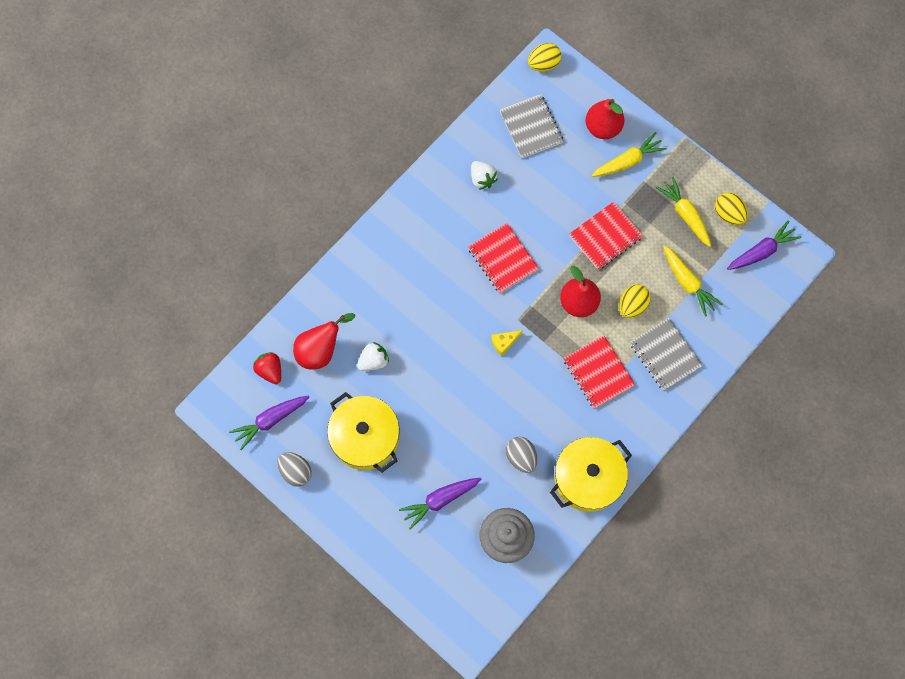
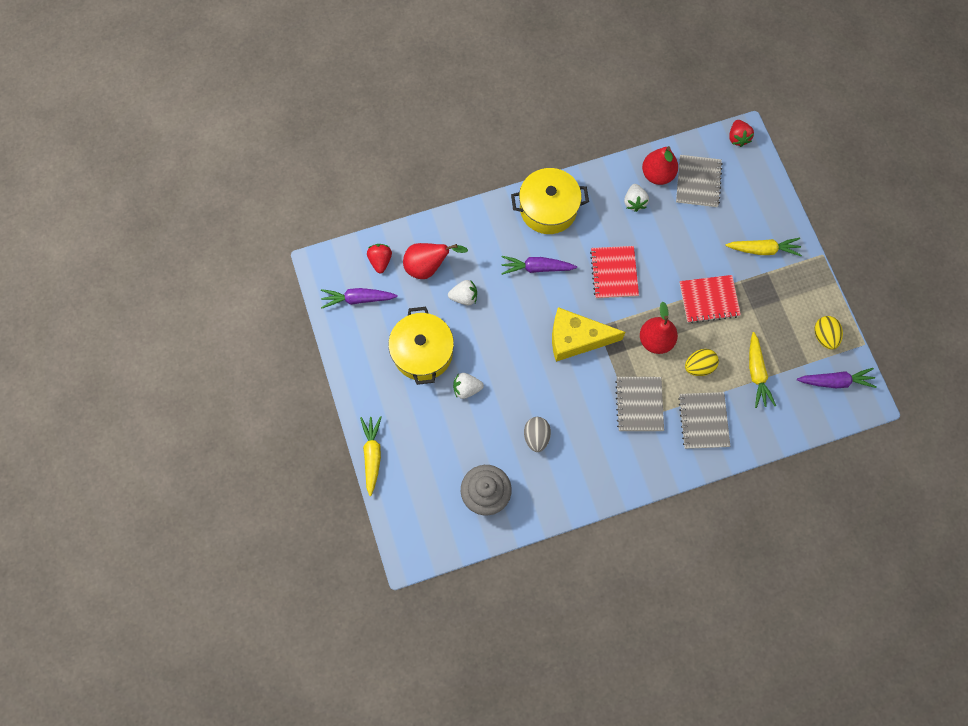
camera: 30 degrees right, 0 degrees up
grey egg [277,452,312,487] -> none
purple carrot [399,478,481,530] -> purple carrot moved to [501,256,577,275]
yellow cheese [491,330,523,356] -> yellow cheese [552,307,626,362], size x2.41
yellow egg [528,43,562,71] -> red strawberry [729,120,754,147]
yellow pot [550,437,632,512] -> yellow pot moved to [511,168,589,234]
red notebook [563,336,635,409] -> grey notebook [615,377,664,431]
red pear [586,99,625,139] -> red pear moved to [642,146,678,185]
yellow carrot [656,176,711,247] -> yellow carrot moved to [360,416,382,496]
none -> white strawberry [453,373,484,399]

